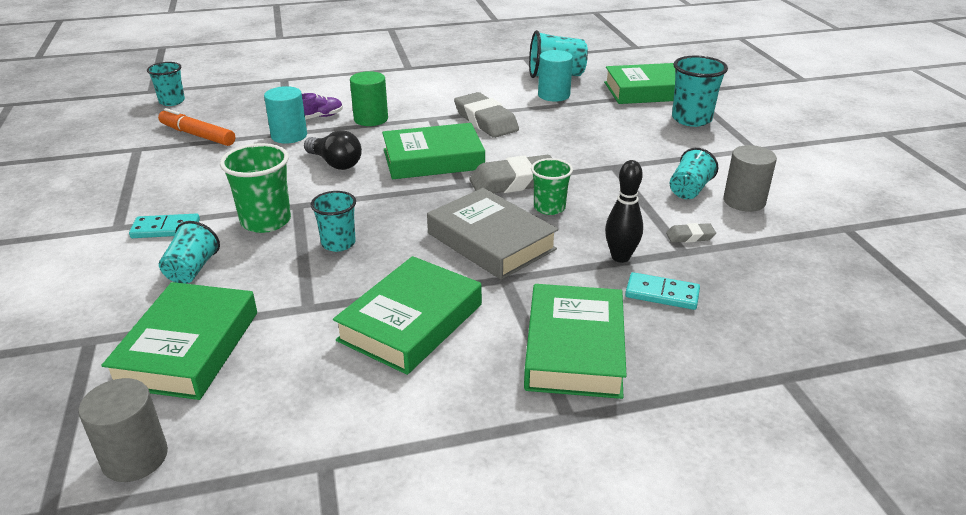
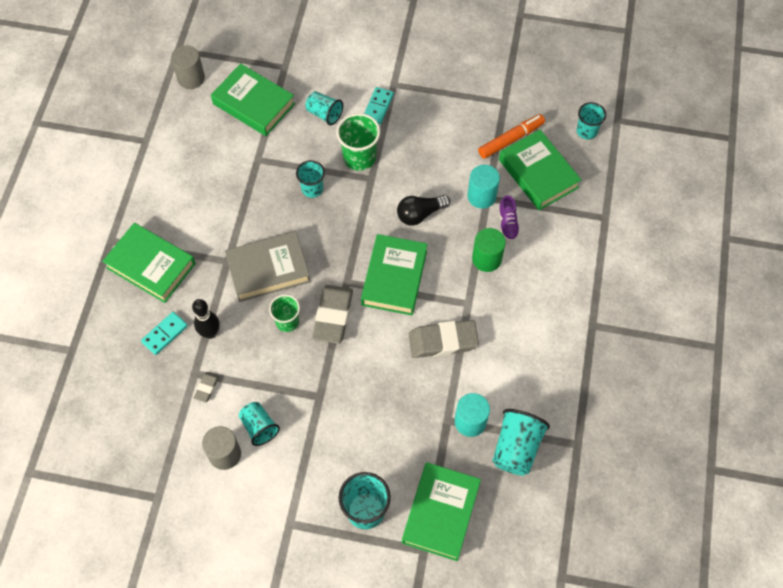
camera: 115 degrees right, 30 degrees up
green book [333,256,482,375] -> green book moved to [499,130,581,210]

